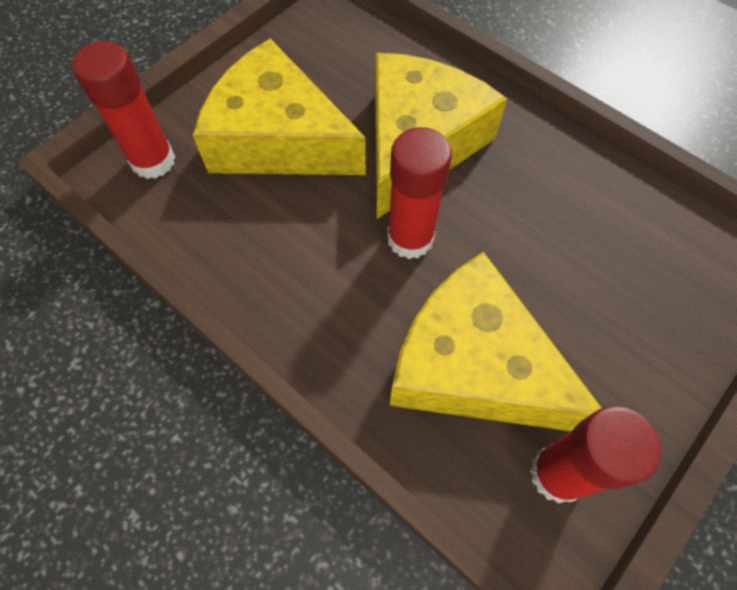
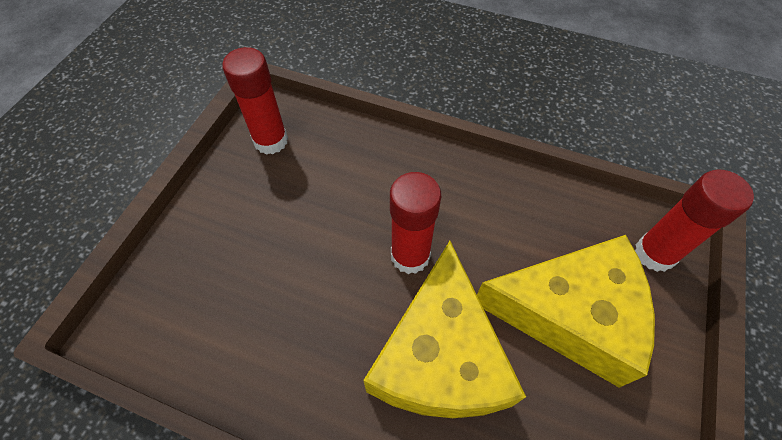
camera: 160 degrees right, 5 degrees down
yellow cheese [390,252,602,431] -> none

